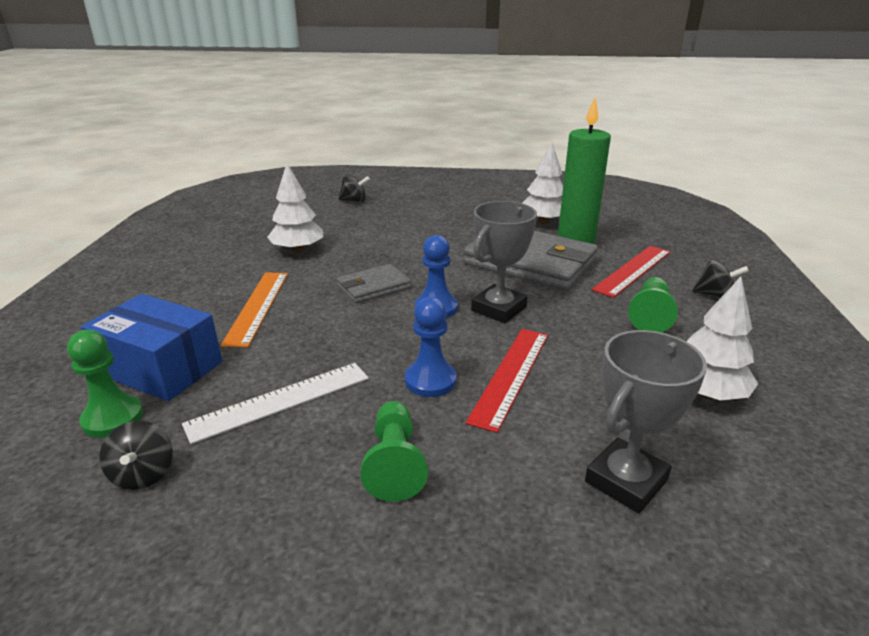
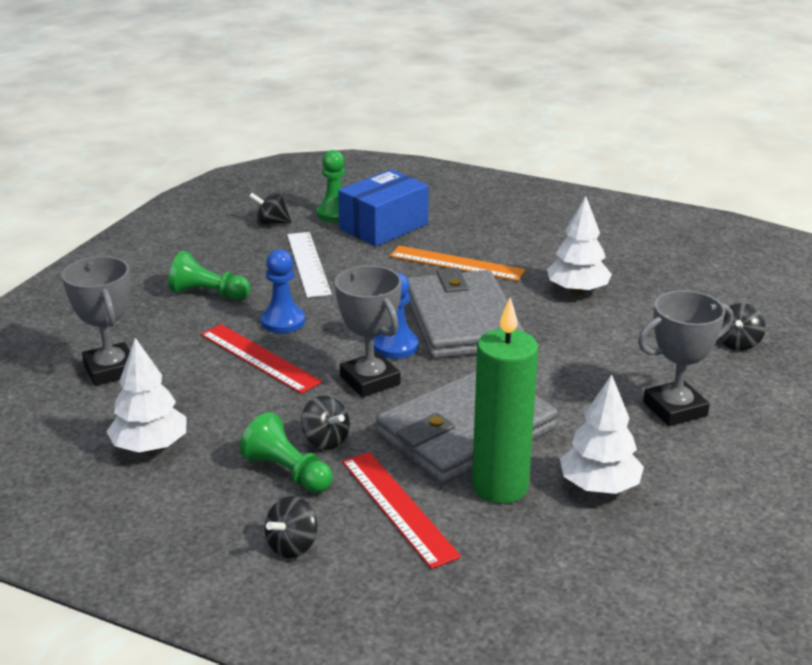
camera: 110 degrees right, 0 degrees up
grey wallet [337,264,411,303] -> grey wallet [407,268,524,359], size x1.95
none -> black spinning top [301,395,350,450]
none -> grey trophy [638,290,733,426]

